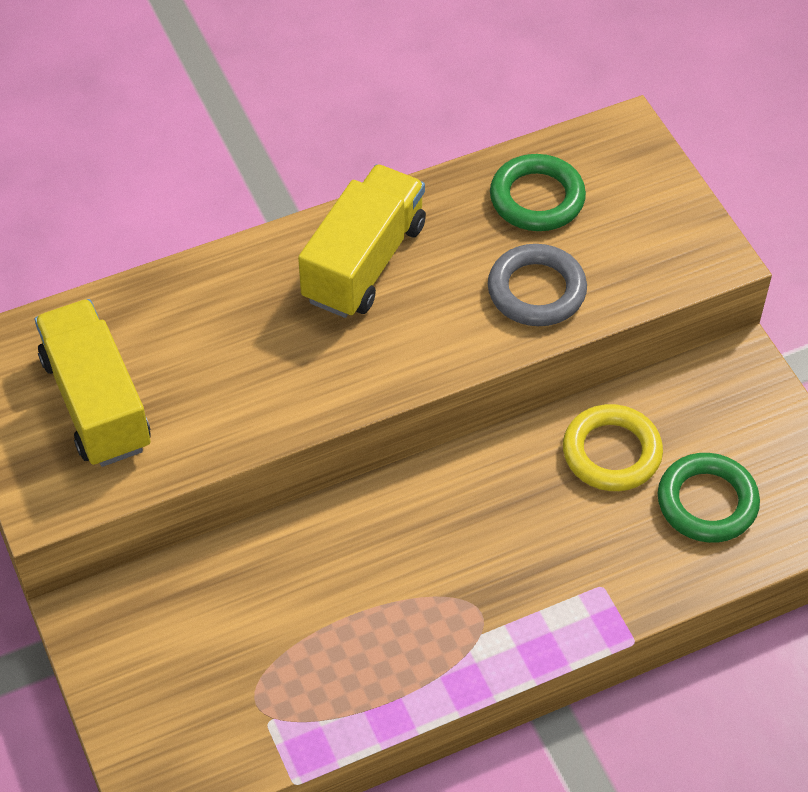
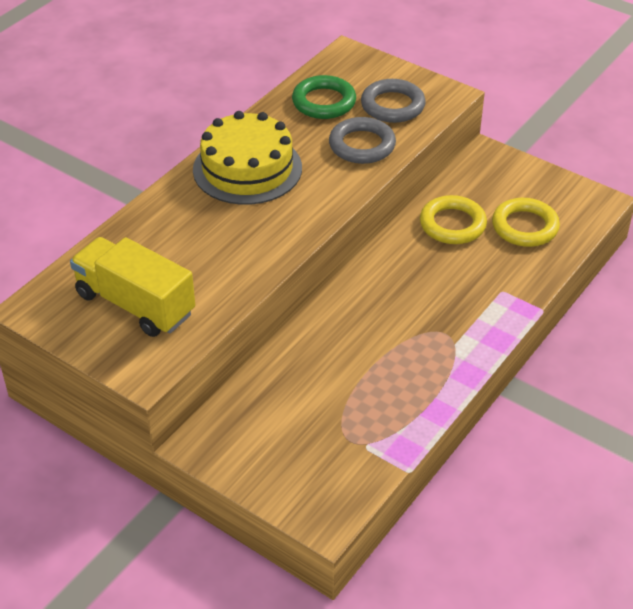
camera: 30 degrees left, 10 degrees down
yellow truck [298,164,426,318] -> yellow cake [193,111,302,205]
green ring [657,453,760,543] -> yellow ring [492,198,560,247]
none -> grey ring [361,79,426,123]

